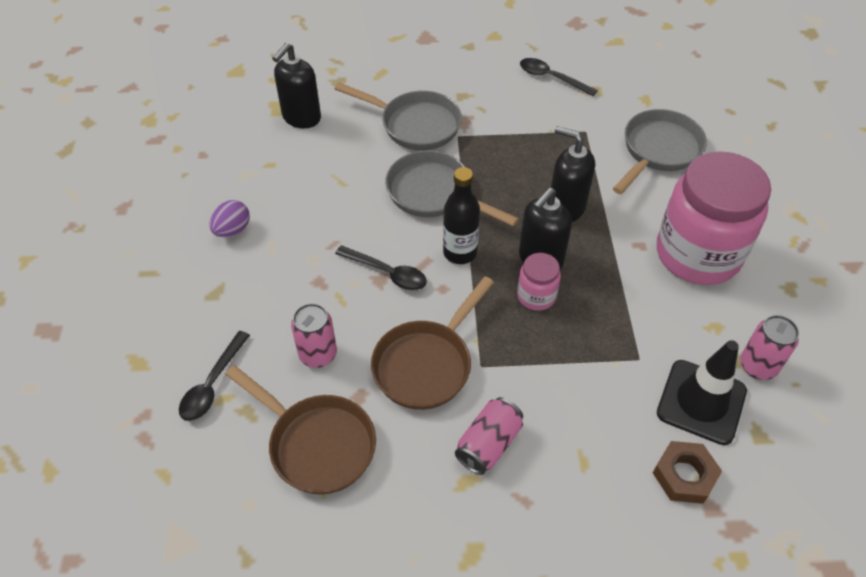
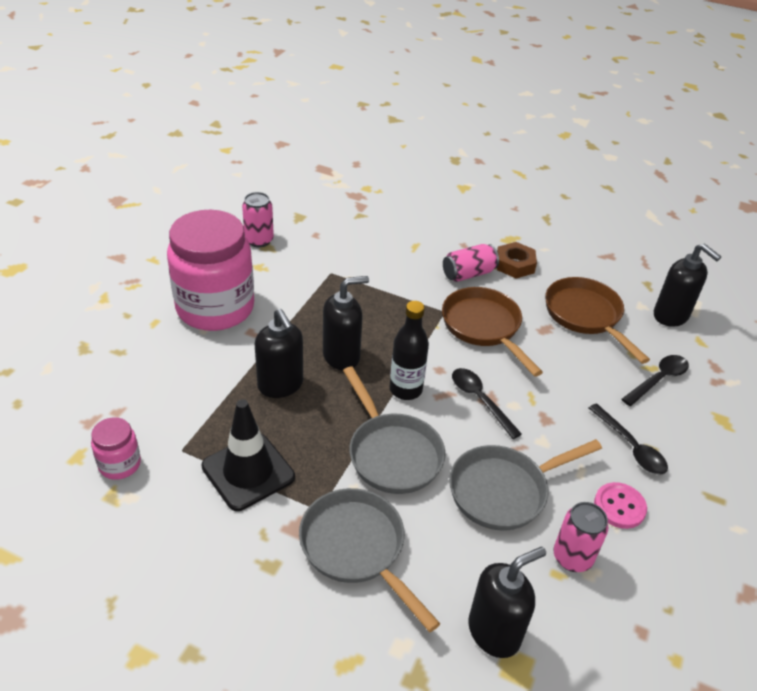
camera: 155 degrees left, 10 degrees down
purple egg [210,200,250,237] -> pink button [594,482,647,529]
pink can [291,303,337,368] -> pink can moved to [554,502,608,572]
brown pan [371,276,494,410] -> brown pan turned 90 degrees counterclockwise [442,287,543,377]
pink jar [517,253,561,311] -> pink jar moved to [91,417,141,480]
black spoon [520,58,598,96] -> black spoon moved to [589,404,668,475]
grey pan [613,109,707,194] -> grey pan moved to [449,439,602,531]
brown nut [653,441,722,504] -> brown nut moved to [497,242,537,279]
black traffic cone [657,340,747,445] -> black traffic cone moved to [201,399,295,511]
none -> black soap dispenser [654,243,722,327]

